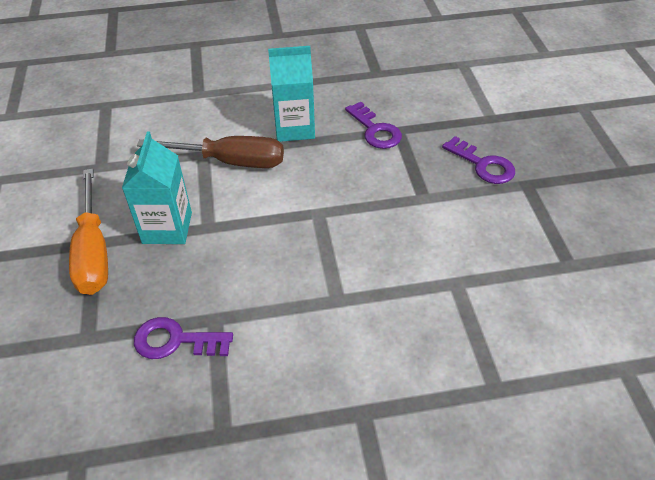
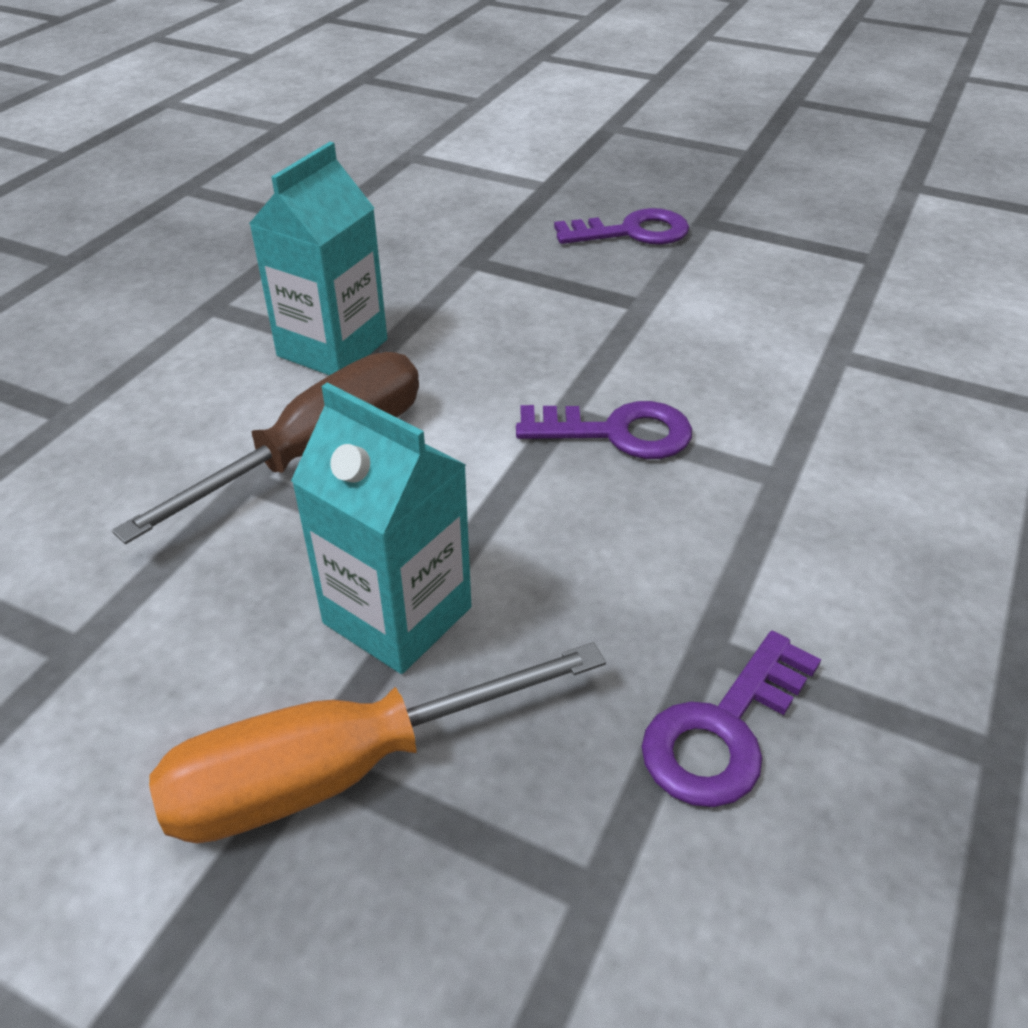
camera: 55 degrees left, 5 degrees down
orange screwdriver [69,169,108,295] -> orange screwdriver turned 135 degrees clockwise [149,642,606,843]
purple key [345,102,402,149] -> purple key moved to [516,401,692,459]

